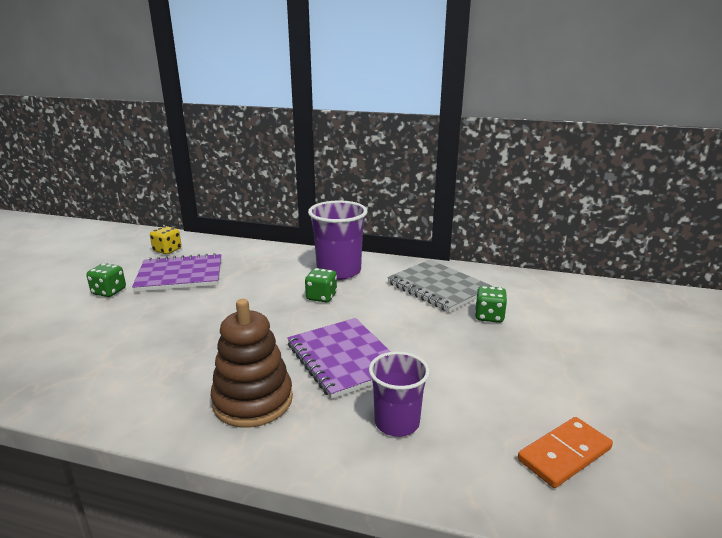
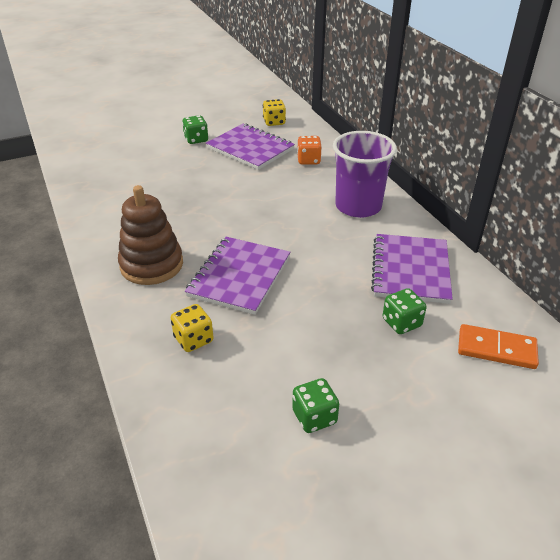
camera: 50 degrees right, 15 degrees up
green dice [305,268,337,302] -> green dice moved to [292,378,339,433]
purple cup [369,351,430,437] -> yellow dice [171,304,214,352]
grey notebook [387,260,492,312] -> purple notebook [371,234,453,304]
orange domino [518,417,613,488] -> orange domino moved to [458,324,539,369]
none -> orange dice [297,136,322,165]

